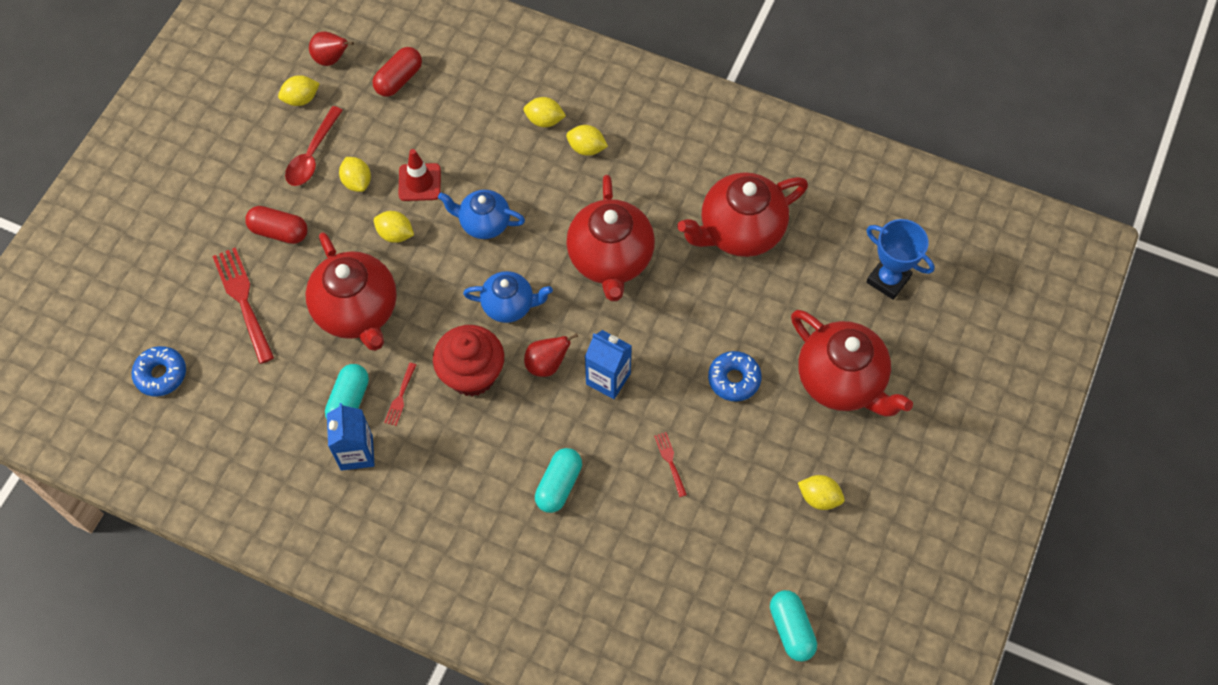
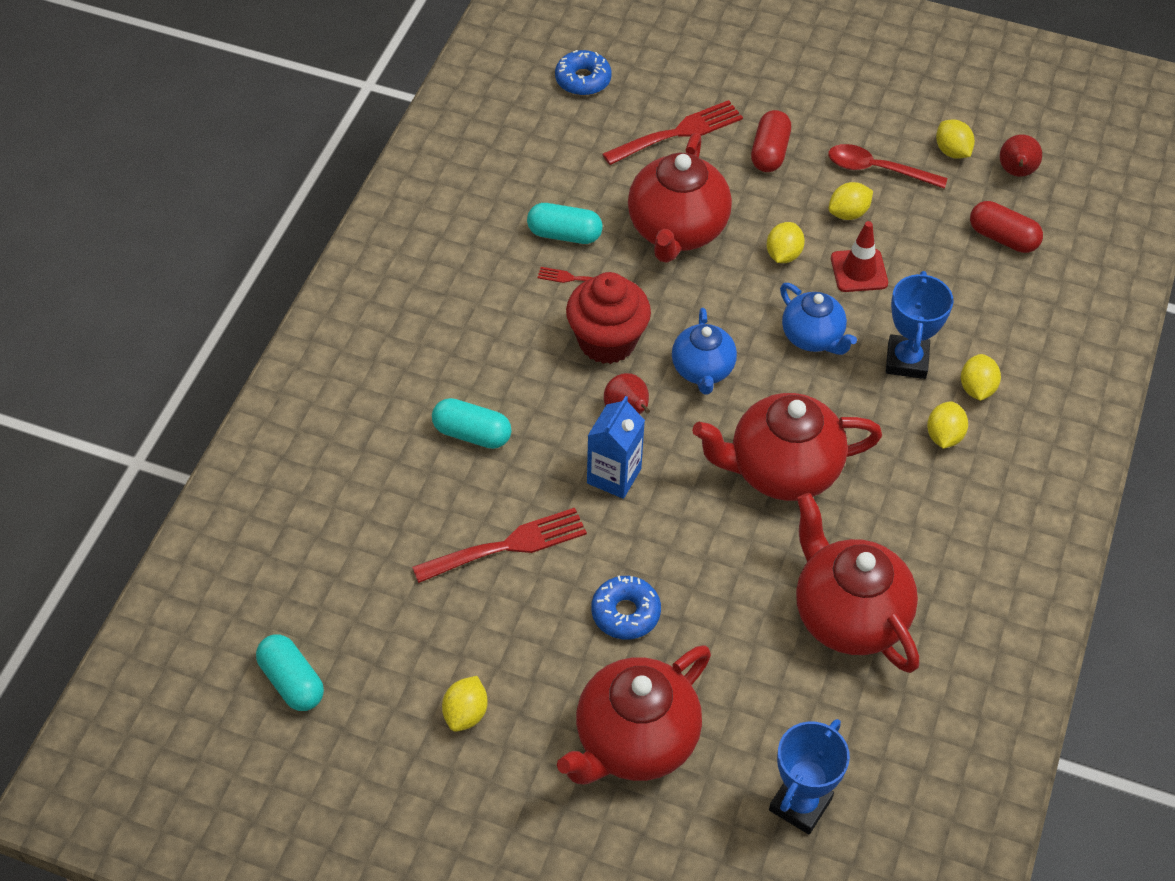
camera: 85 degrees right, 10 degrees down
red teapot [305,232,397,351] -> red teapot turned 45 degrees counterclockwise [628,133,732,263]
blue carton [327,403,375,471] -> none
blue teapot [438,190,525,239] -> blue teapot turned 135 degrees clockwise [780,283,857,355]
red fork [654,432,687,497] -> red fork [412,508,587,583], size x2.03
turquoise capsule [770,590,817,662] -> turquoise capsule turned 75 degrees clockwise [256,634,324,711]
none -> blue trophy [886,271,954,379]

